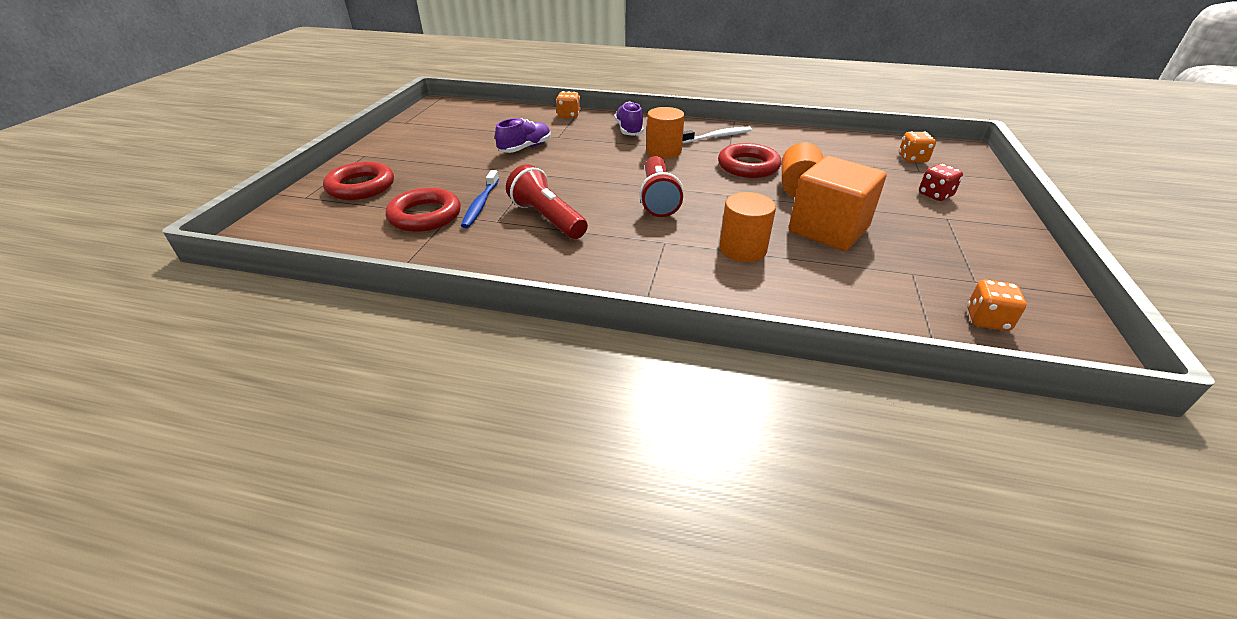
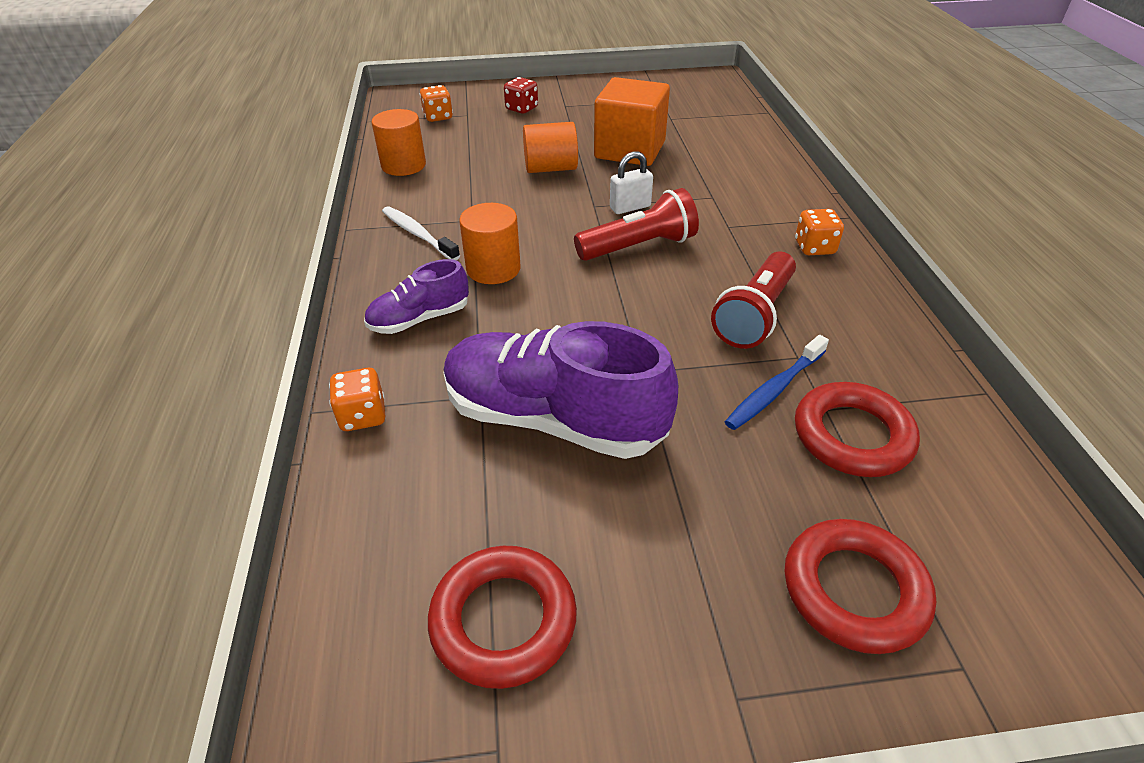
camera: 110 degrees left, 5 degrees up
blue toothbrush [461,170,499,228] -> blue toothbrush turned 150 degrees clockwise [725,335,829,430]
purple shoe [495,118,551,153] -> purple shoe [443,321,678,459], size x1.90
red ring [718,143,781,178] -> red ring moved to [428,546,577,689]
orange cylinder [719,192,776,262] -> orange cylinder moved to [371,109,426,176]
orange dice [967,280,1026,331] -> orange dice moved to [795,209,844,255]
none -> white padlock [610,151,653,214]

